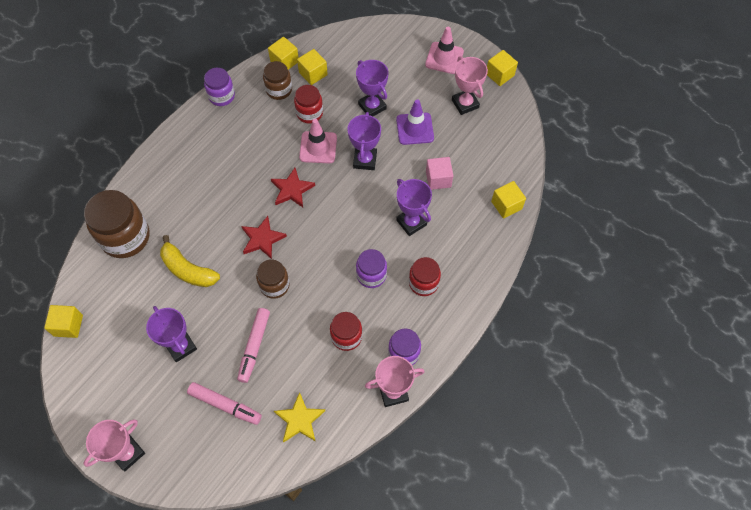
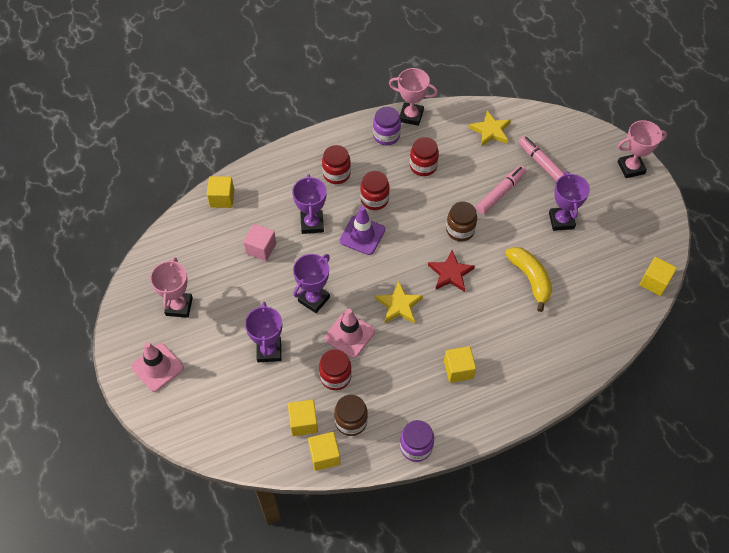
camera: 150 degrees left, 5 degrees down
brown jar [84,190,149,258] -> none
red star [271,168,315,207] -> yellow star [375,281,423,323]
purple jar [356,249,387,288] -> red jar [360,171,390,210]
purple traffic cone [396,99,434,145] -> purple traffic cone moved to [340,206,385,255]
yellow cube [487,50,518,86] -> yellow cube moved to [444,346,476,383]

